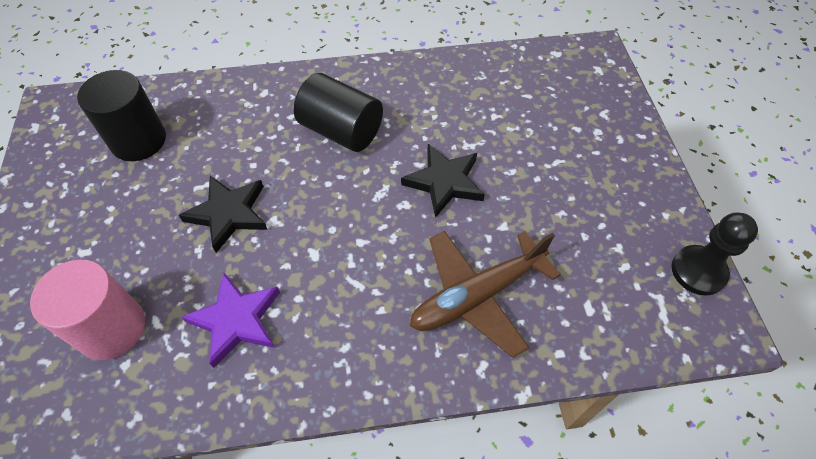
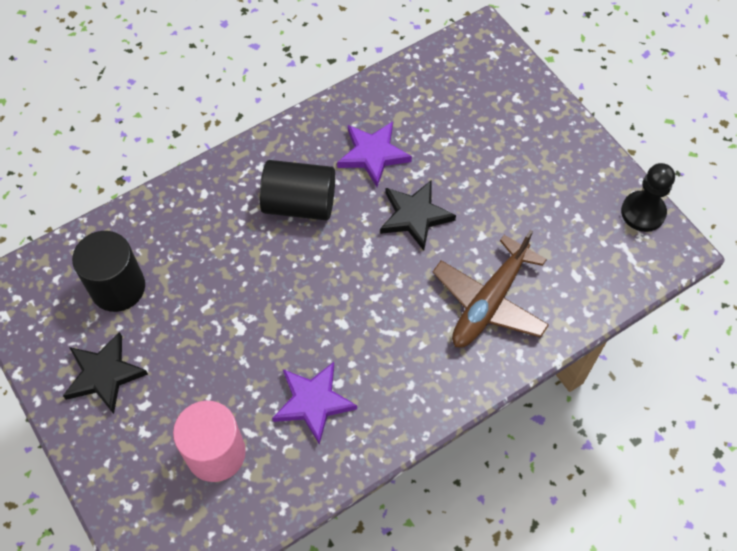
camera: 25 degrees left, 5 degrees up
black star [179,176,268,253] -> black star moved to [63,332,148,414]
none -> purple star [337,122,412,187]

